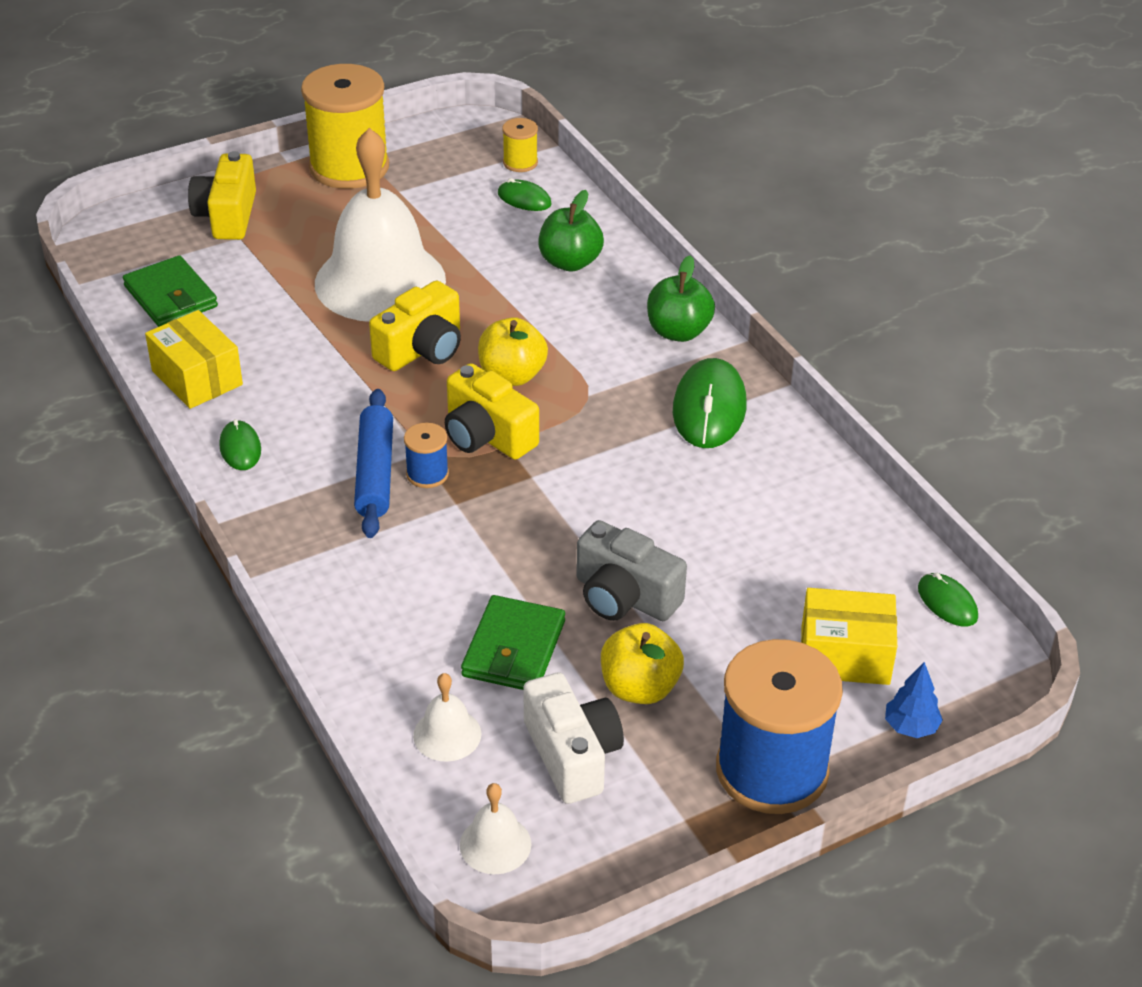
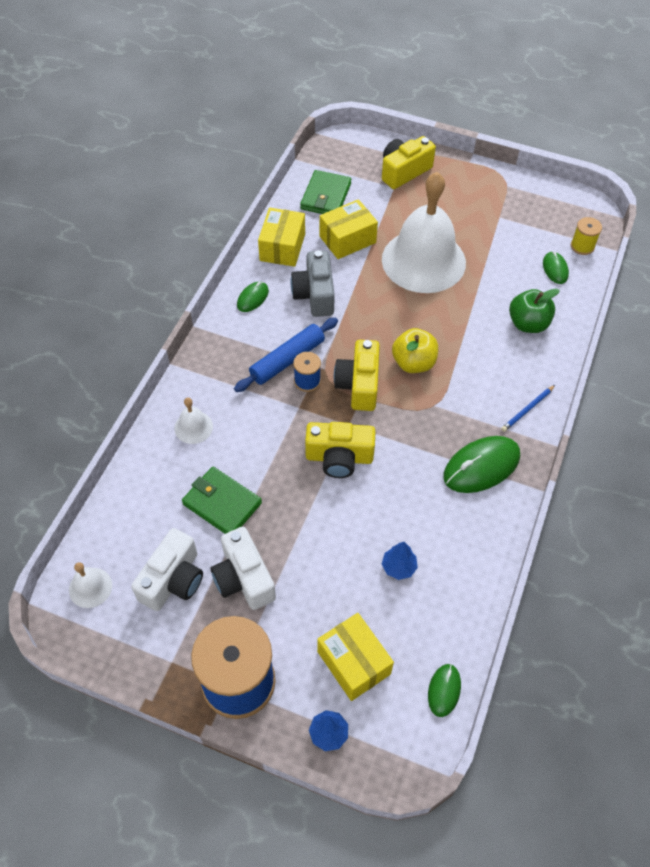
camera: 50 degrees right, 15 degrees up
yellow spool [301,64,389,189] -> none
yellow camera [369,280,461,371] -> yellow camera moved to [305,422,376,478]
white bell [413,673,481,762] -> white bell moved to [174,398,213,444]
green wallet [461,595,565,690] -> green wallet turned 60 degrees clockwise [182,466,262,534]
grey camera [576,520,687,621] -> grey camera moved to [291,250,335,317]
yellow apple [601,623,684,704] -> white camera [211,527,276,610]
green apple [647,255,715,342] -> blue pencil [501,385,555,432]
none -> yellow box [320,199,378,259]
none -> blue tree [382,542,418,580]

